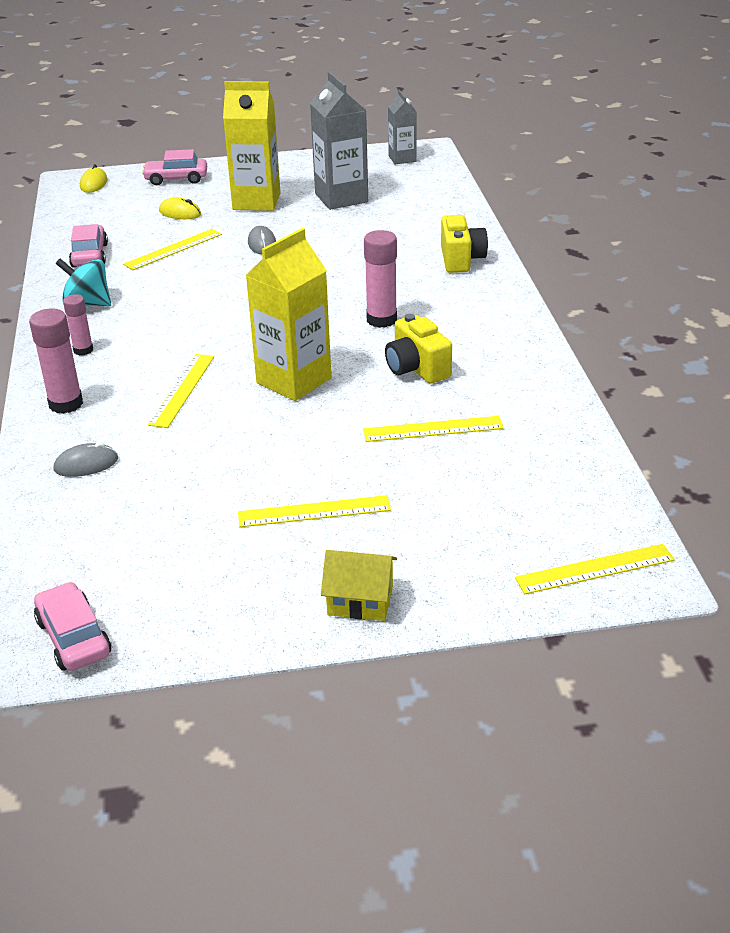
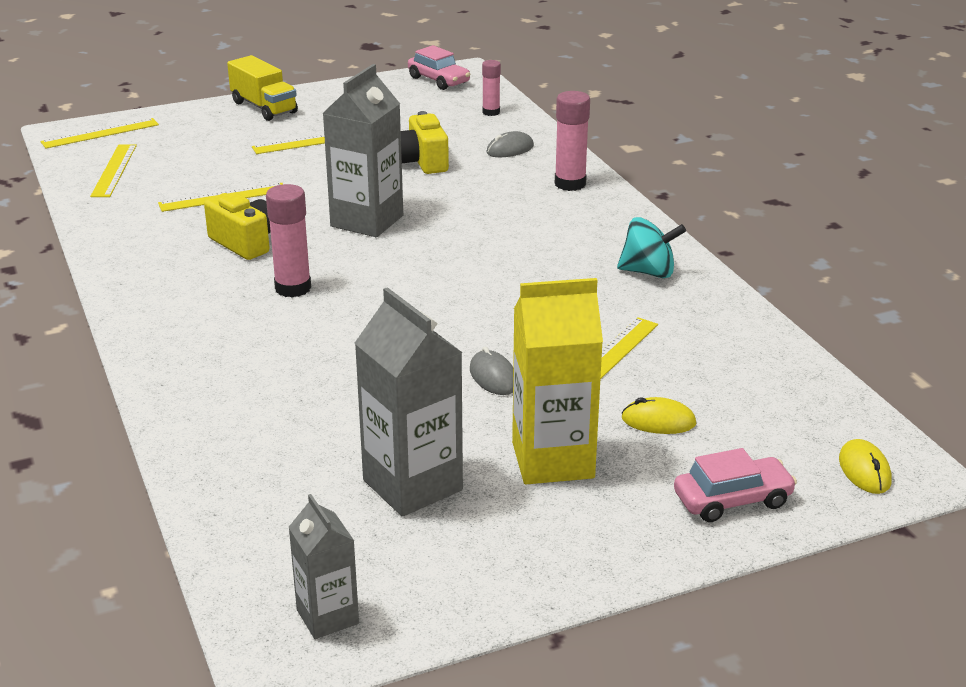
camera: 165 degrees right, 5 degrees down
pink glue stick [63,294,93,355] -> pink glue stick moved to [482,60,501,116]
pink car [69,224,108,268] -> none
yellow ruler [148,354,214,428] -> yellow ruler moved to [90,144,137,197]
yellow carton [245,228,331,401] -> grey carton [322,64,403,237]
yellow house [321,550,397,621] -> yellow truck [227,55,298,121]
yellow camera [441,215,488,273] -> yellow camera moved to [401,111,449,174]

